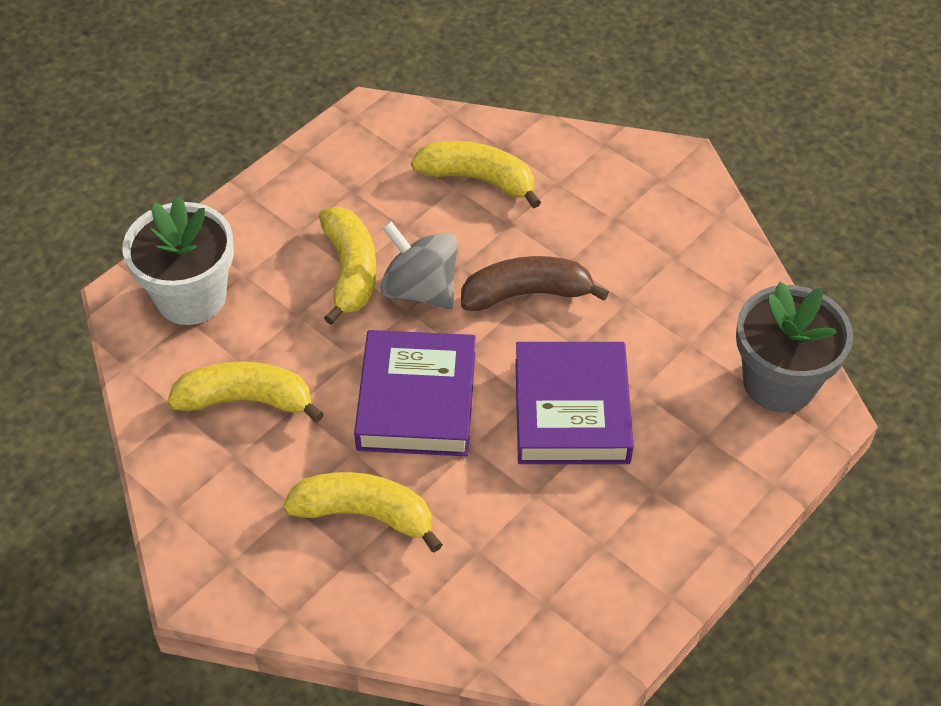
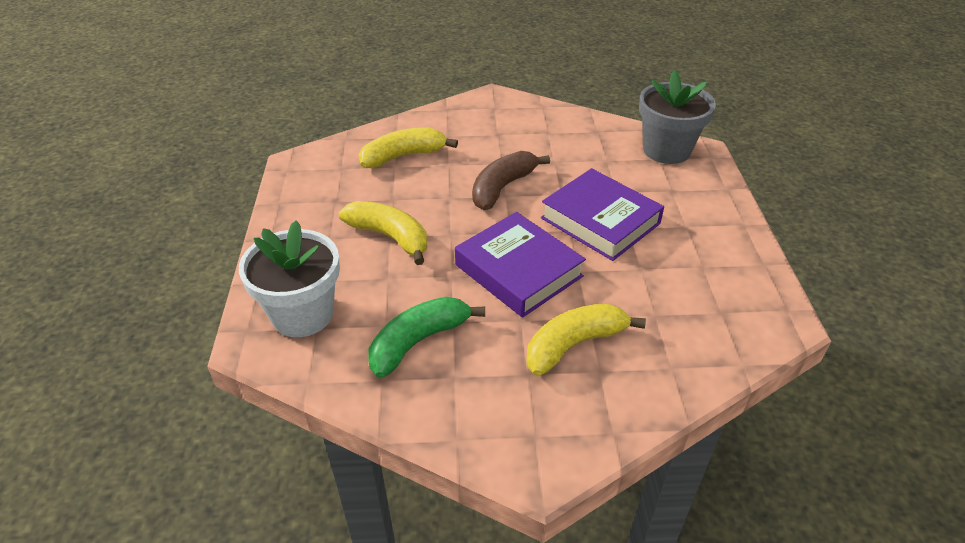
camera: 45 degrees left, 10 degrees down
yellow banana [167,361,324,422] -> green banana [368,297,485,378]
grey spinning top [380,221,458,309] -> none

